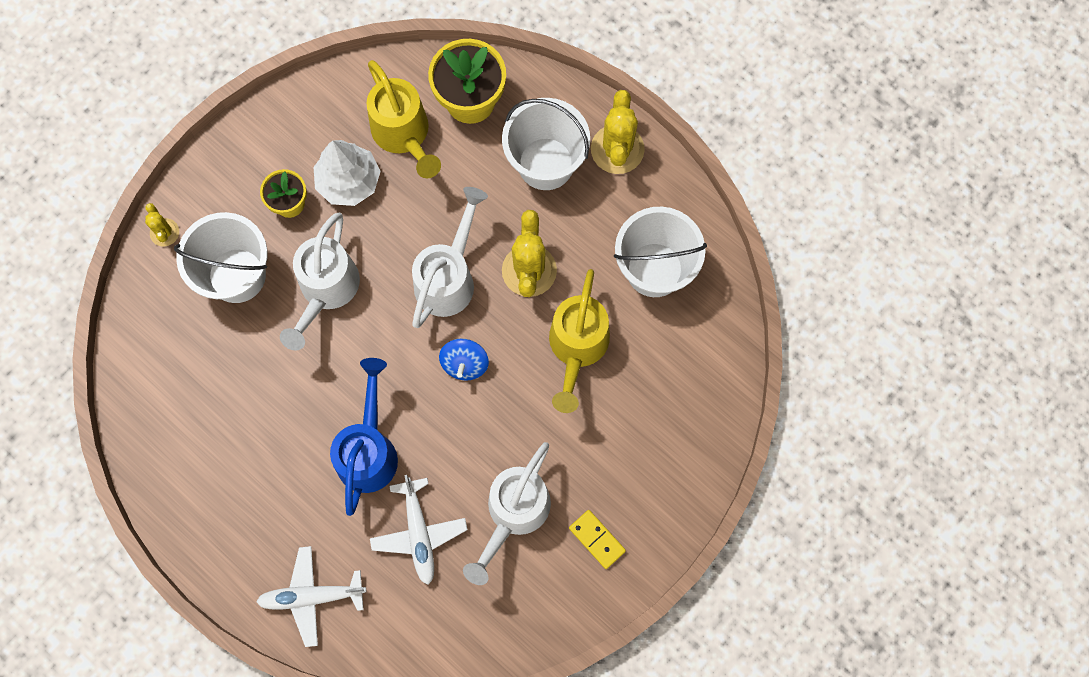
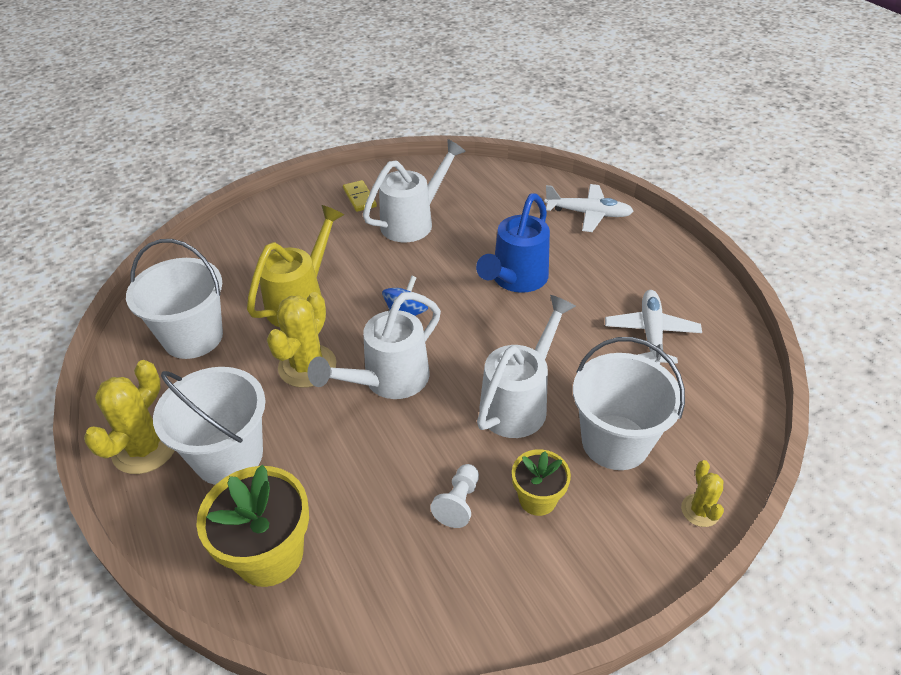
camera: 160 degrees left, 30 degrees down
white tree [314,140,381,206] -> white pawn [430,464,479,528]
yellow watering can [367,60,441,178] -> none
white plane [370,475,468,585] -> white plane moved to [605,290,702,364]

